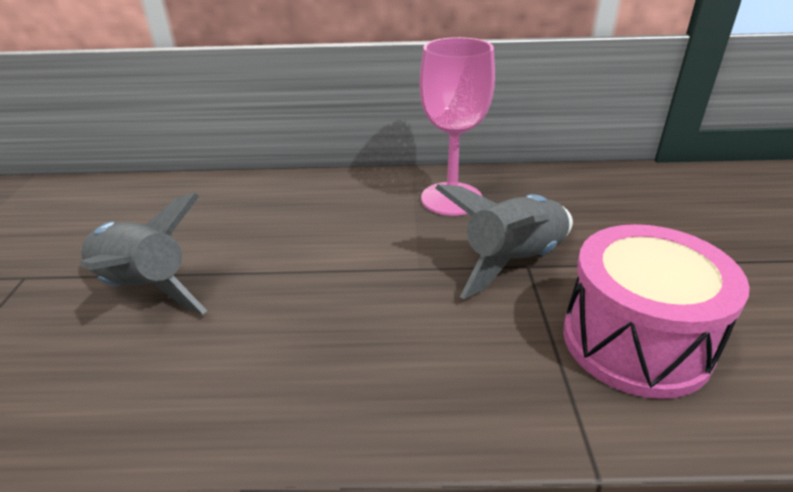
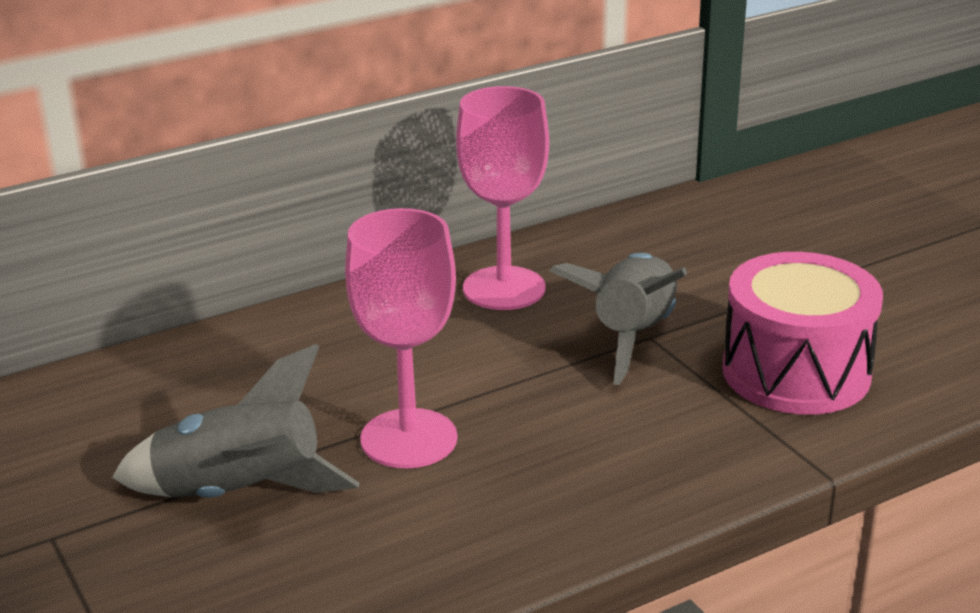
camera: 30 degrees left, 5 degrees down
none -> pink goblet [345,208,457,468]

